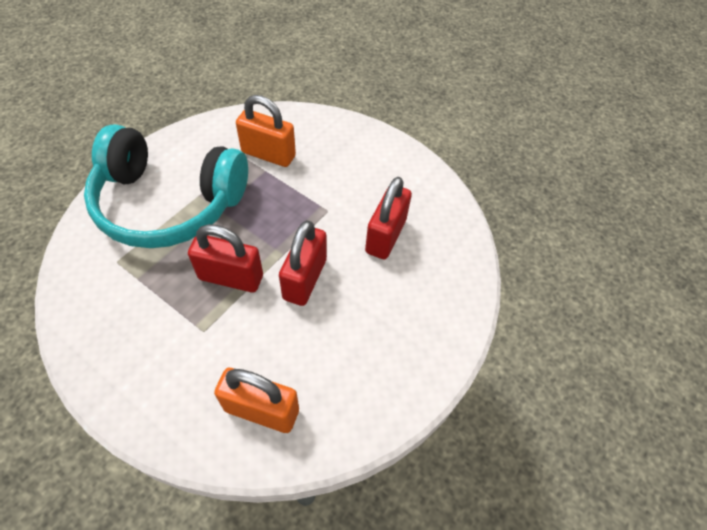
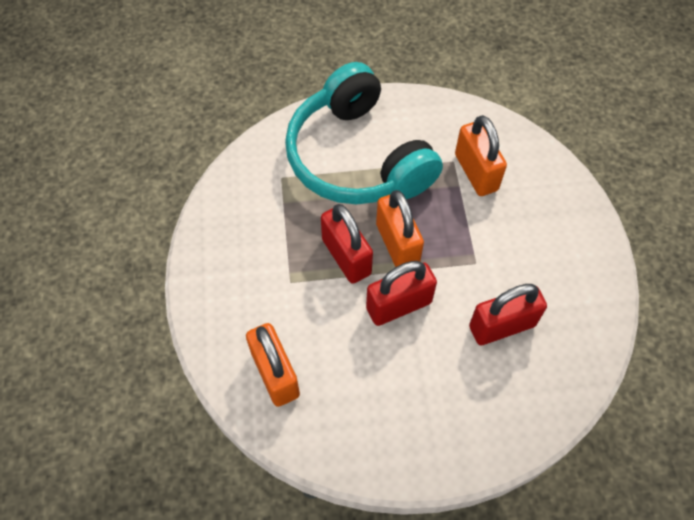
camera: 50 degrees right, 5 degrees up
none -> orange padlock [376,190,424,267]

